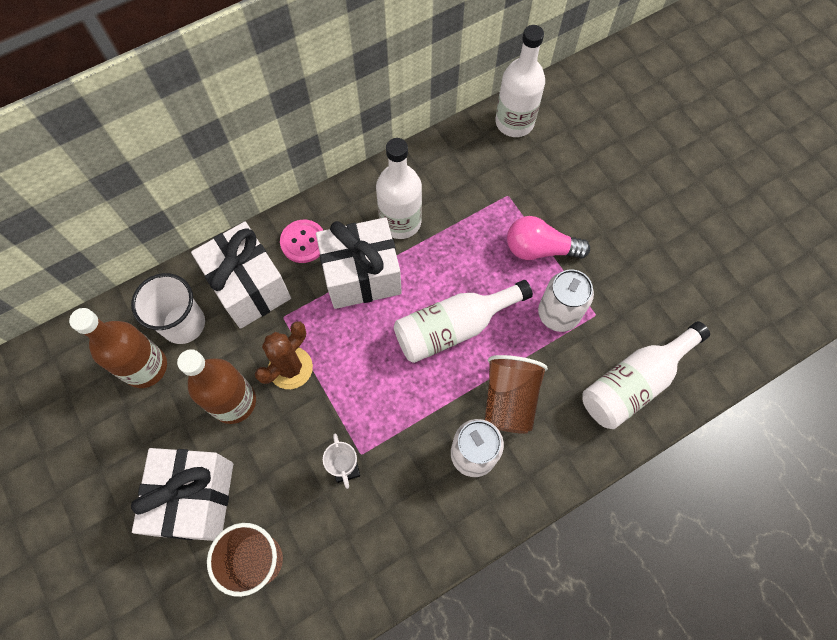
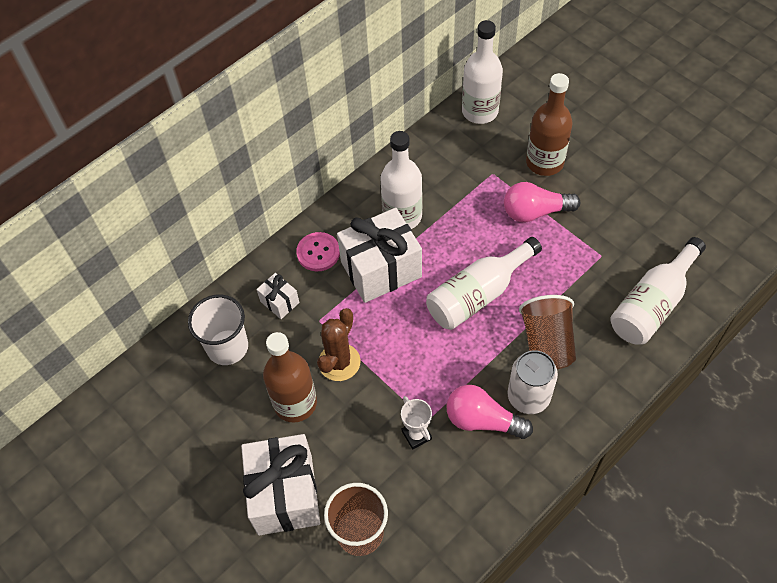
camera: 10 degrees left, 10 degrees down
brown bottle [69,308,167,388] -> brown bottle moved to [526,73,573,176]
white gift [191,222,291,329] -> white gift [257,273,299,319], size x0.47
white can [538,269,594,332] -> none
none -> pink light bulb [446,385,533,439]

